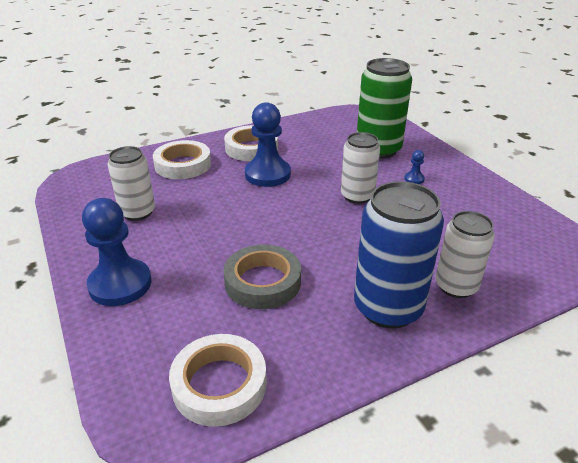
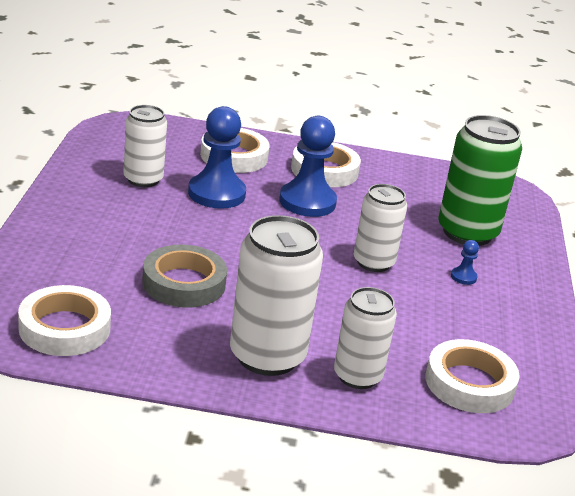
camera: 30 degrees right, 5 degrees down
blue pawn [82,198,151,306] -> blue pawn moved to [188,106,246,209]
blue can [354,181,444,329] -> white can [230,215,323,376]
none -> white tape [425,339,520,413]

